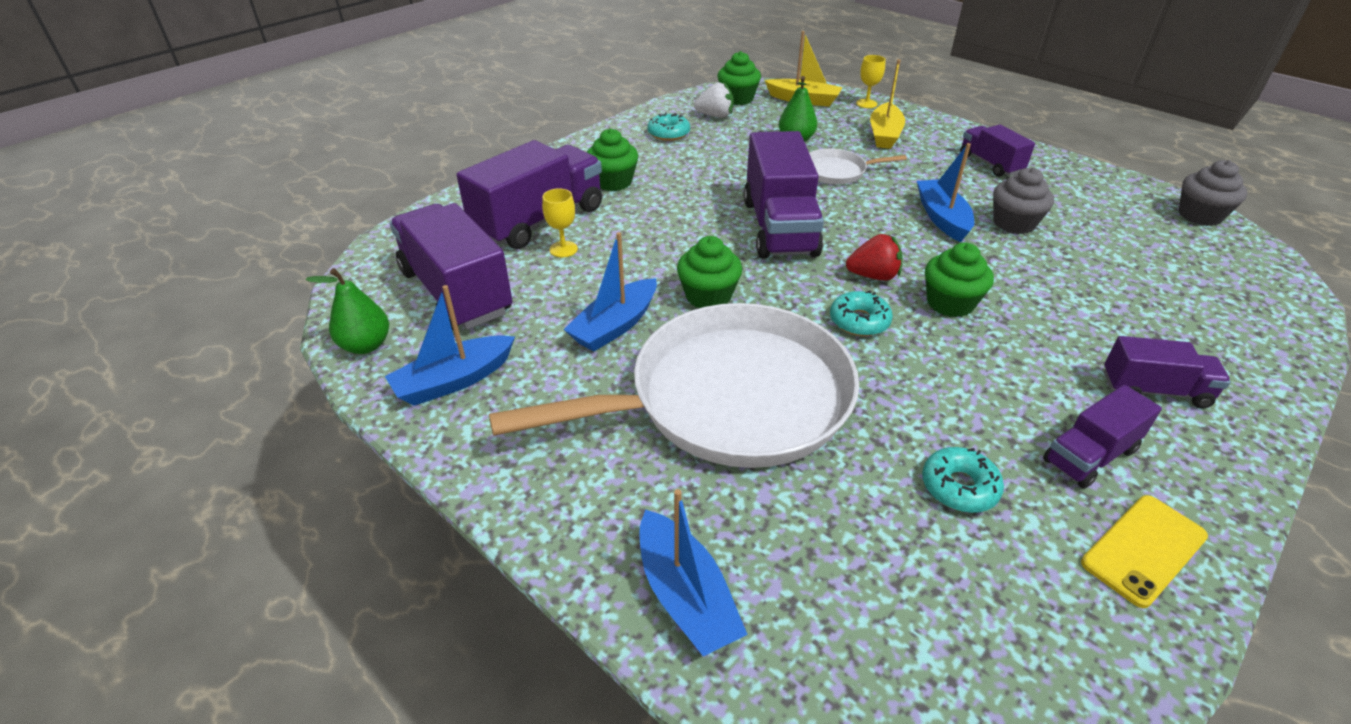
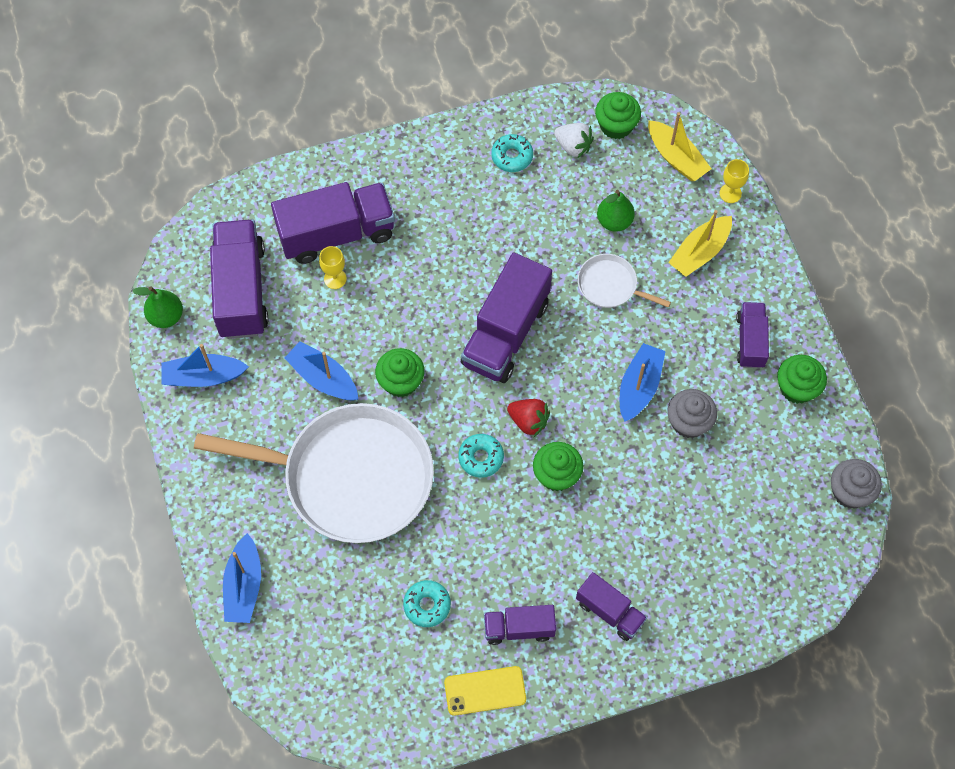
camera: 30 degrees right, 25 degrees up
blue boat [563,232,657,352] -> blue boat turned 60 degrees clockwise [284,341,358,401]
green cupcake [587,129,638,191] -> green cupcake moved to [777,355,827,404]

